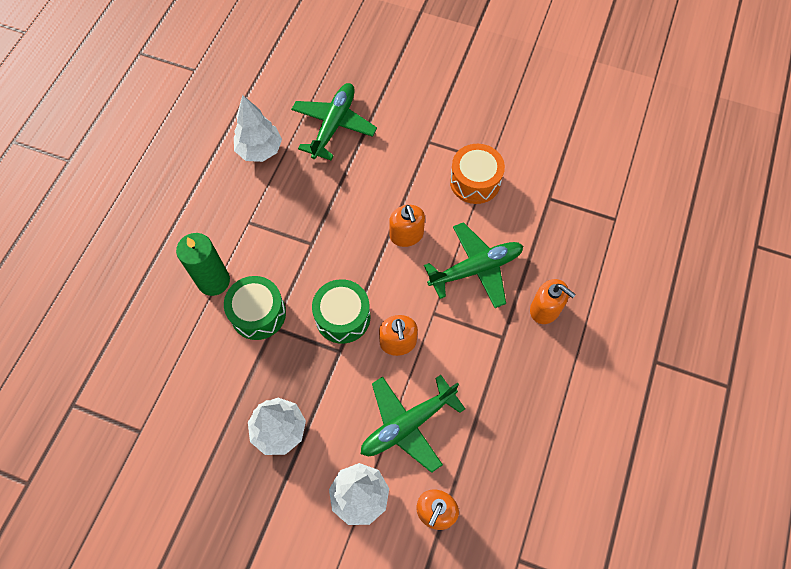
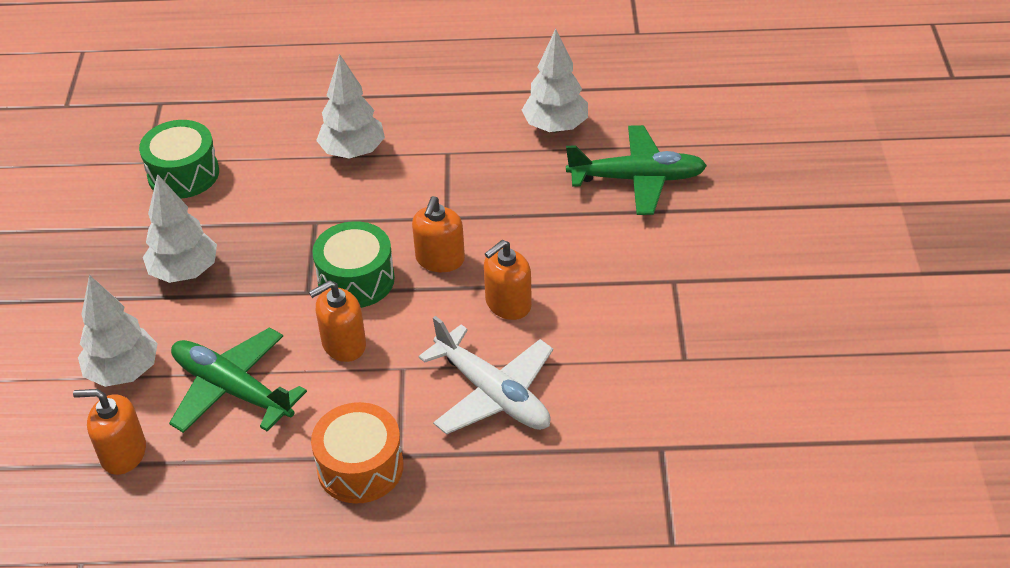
camera: 70 degrees right, 20 degrees down
green candle [176,233,230,296] -> white tree [316,54,385,159]
green drum [224,276,286,340] -> green drum moved to [139,120,219,199]
green plane [424,222,523,308] -> white plane [418,316,553,435]
orange drum [450,144,505,204] -> orange drum moved to [311,402,404,503]
orange soap dispenser [530,279,576,324] -> orange soap dispenser moved to [412,196,465,272]

